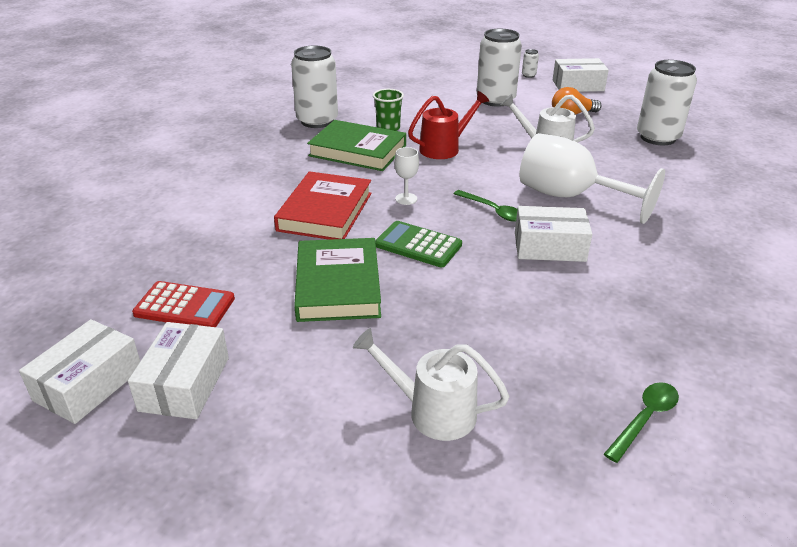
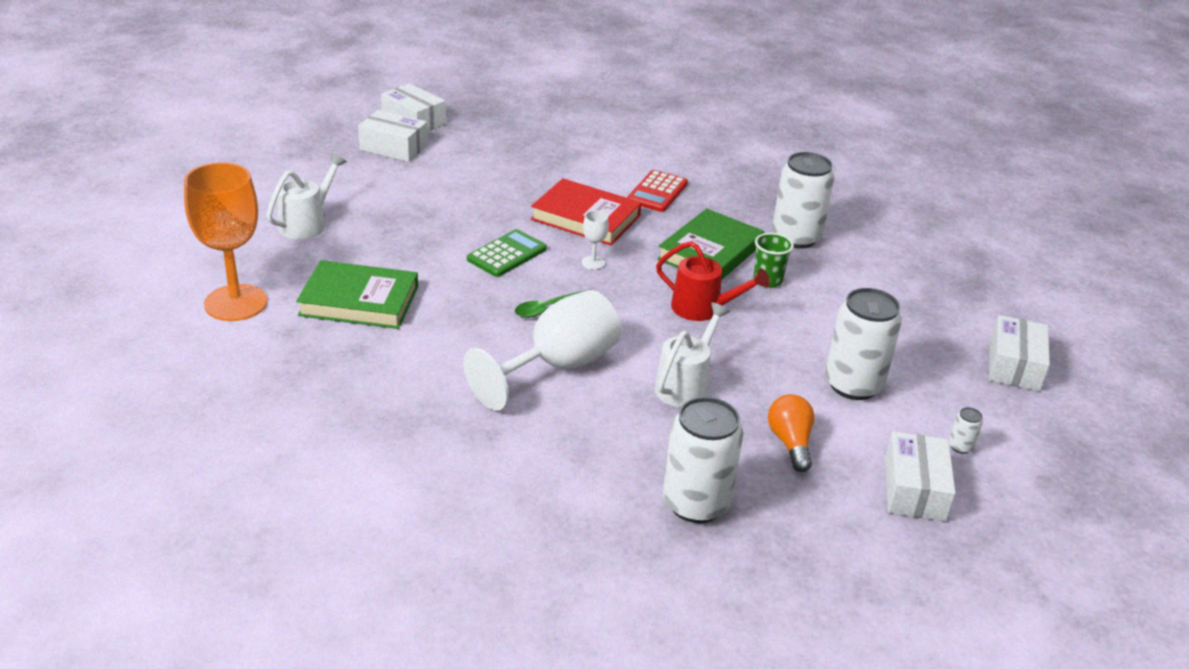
camera: 100 degrees right, 0 degrees up
red calculator [132,281,235,327] -> red calculator moved to [627,170,688,212]
green book [294,238,381,322] -> green book moved to [296,260,418,329]
red watering can [408,91,489,159] -> red watering can turned 45 degrees counterclockwise [656,241,770,321]
white box [515,206,592,262] -> white box moved to [989,315,1050,391]
green spoon [604,382,679,463] -> orange goblet [184,162,267,321]

